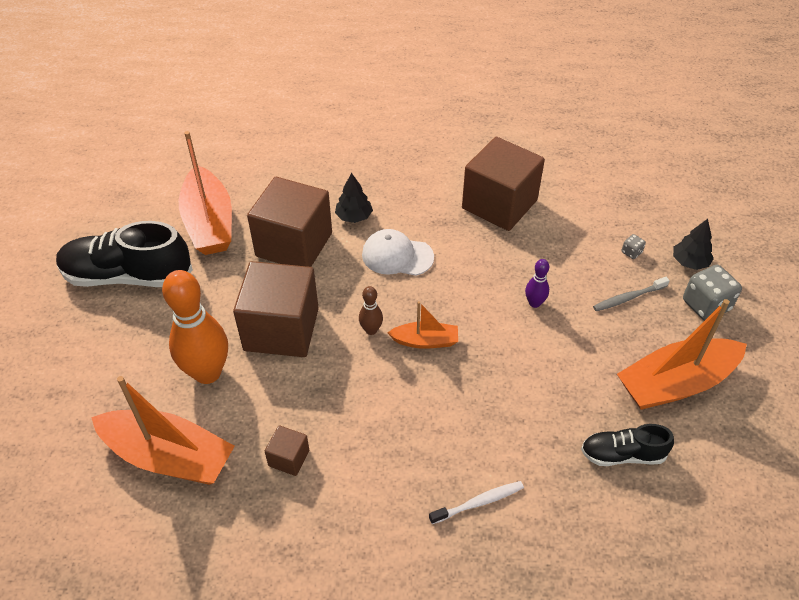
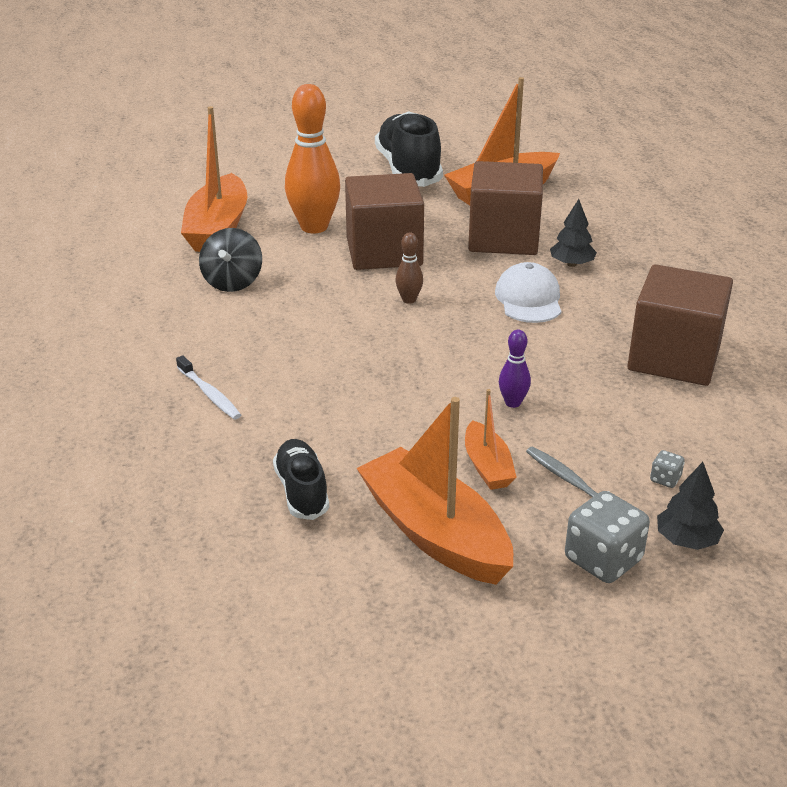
camera: 75 degrees right, 15 degrees down
brown cube [265,425,309,476] -> black spinning top [199,228,262,292]
orange boat [388,301,458,349] -> orange boat moved to [465,389,517,490]

